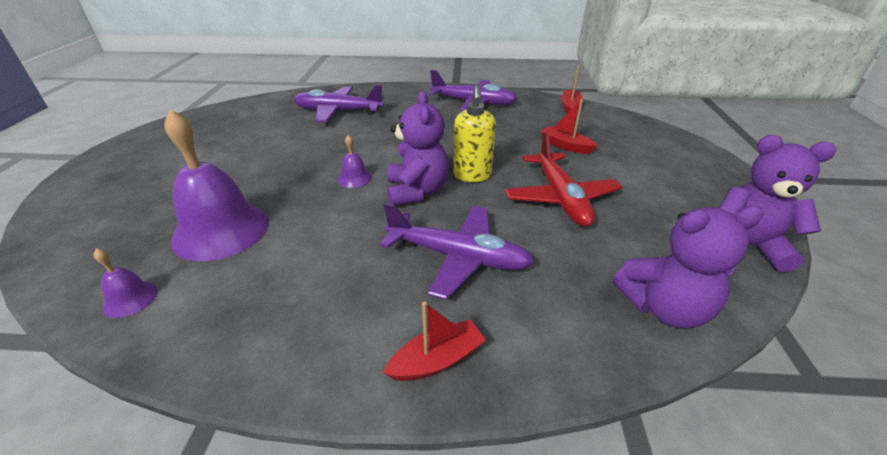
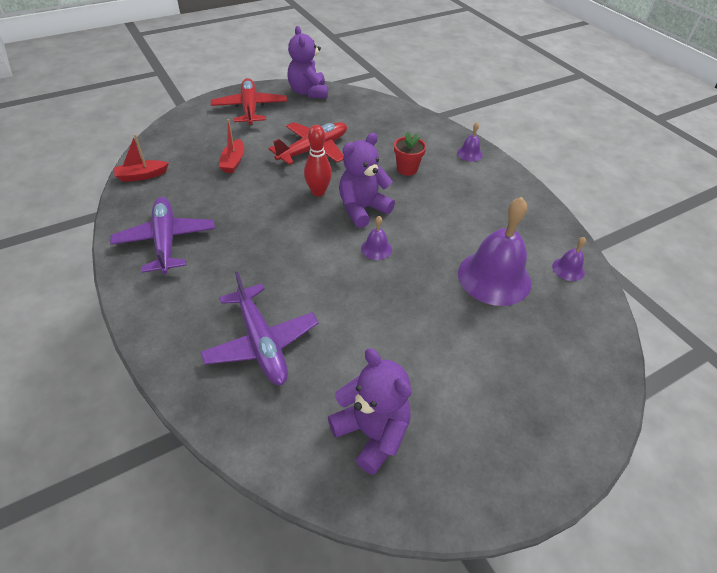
camera: 125 degrees left, 10 degrees up
purple plane [380,203,534,300] -> red flower pot [394,131,426,176]
red boat [383,301,486,381] -> purple bell [457,122,483,162]
yellow soap dispenser [453,85,496,182] -> red bowling pin [304,125,332,196]
purple teddy bear [613,206,763,328] -> purple teddy bear moved to [328,348,411,475]
none -> red plane [211,78,287,125]

